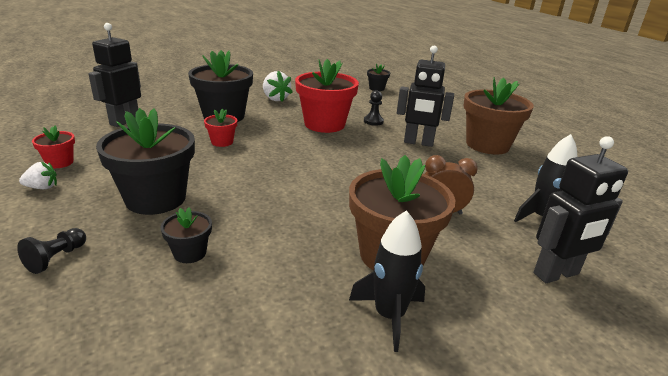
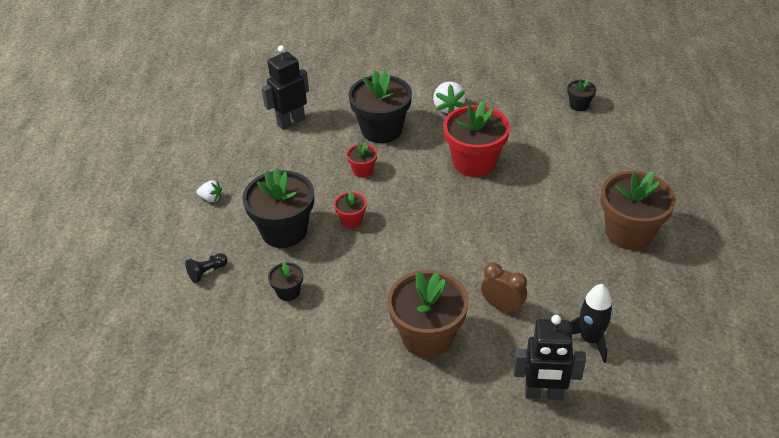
camera: 30 degrees right, 15 degrees up
red flower pot [32,125,75,168] -> red flower pot moved to [334,191,367,228]
black rocket [349,210,425,352] -> none
black pawn [364,90,384,126] -> none
black robot [397,46,454,147] -> none

